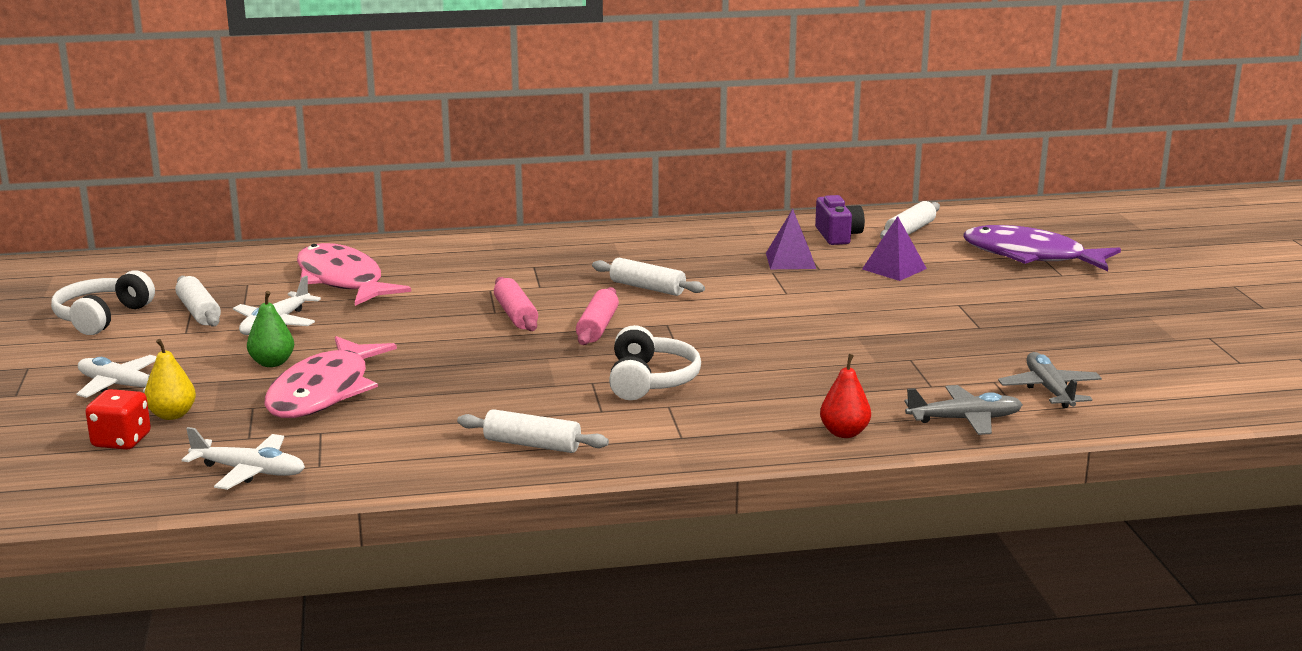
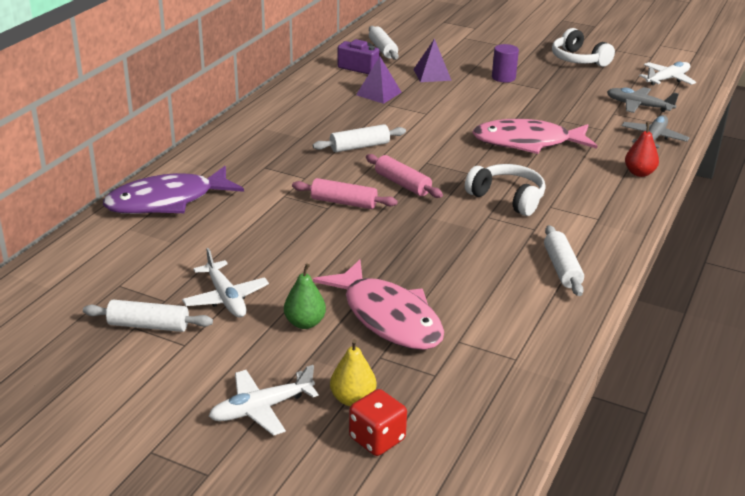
camera: 55 degrees left, 10 degrees up
white headphones [51,271,155,335] -> white headphones moved to [552,28,615,67]
white plane [182,427,305,490] -> white plane moved to [639,62,696,85]
pink fish [297,243,411,306] -> pink fish moved to [472,119,597,154]
white rolling pin [457,409,609,453] -> white rolling pin turned 60 degrees counterclockwise [544,225,584,296]
purple fish [964,225,1121,271] -> purple fish moved to [103,166,244,214]
none -> purple cylinder [492,44,519,82]

